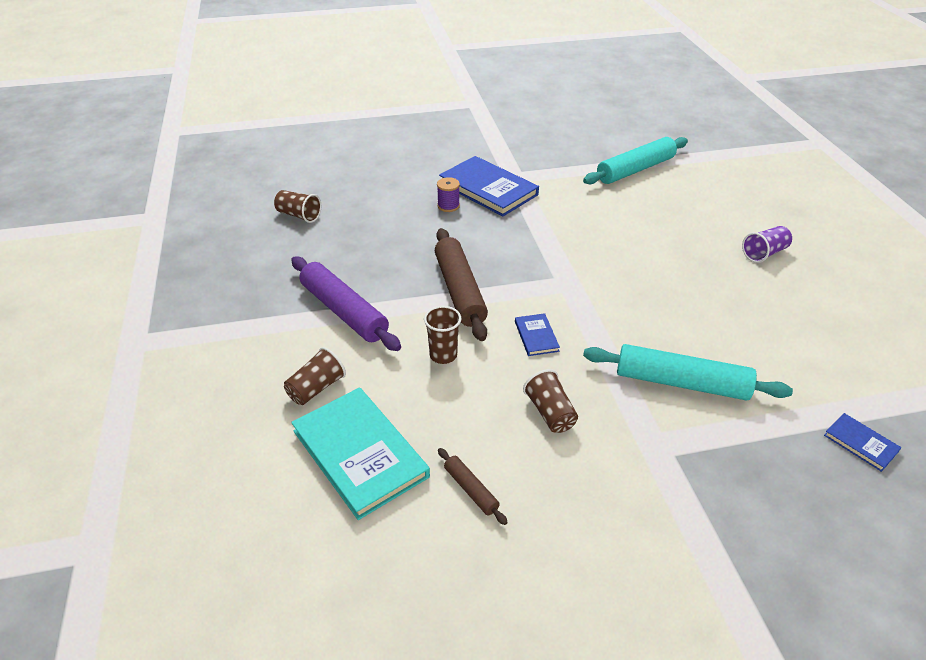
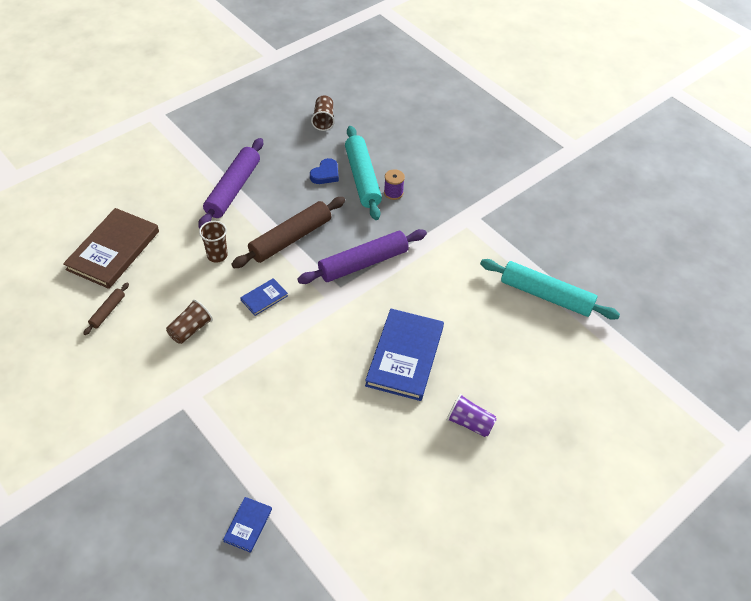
camera: 60 degrees right, 10 degrees up
brown cup [284,347,346,405] -> none
turquoise book [291,387,430,520] -> brown book [63,208,159,289]
blue book [439,156,539,216] -> blue book moved to [365,309,444,401]
turquoise rolling pin [583,344,793,401] -> turquoise rolling pin moved to [345,126,382,220]
none -> purple rolling pin [297,229,427,284]
none -> blue heart [310,158,339,184]

